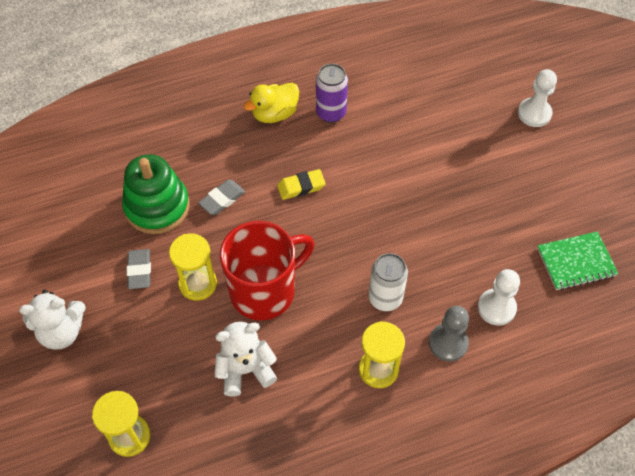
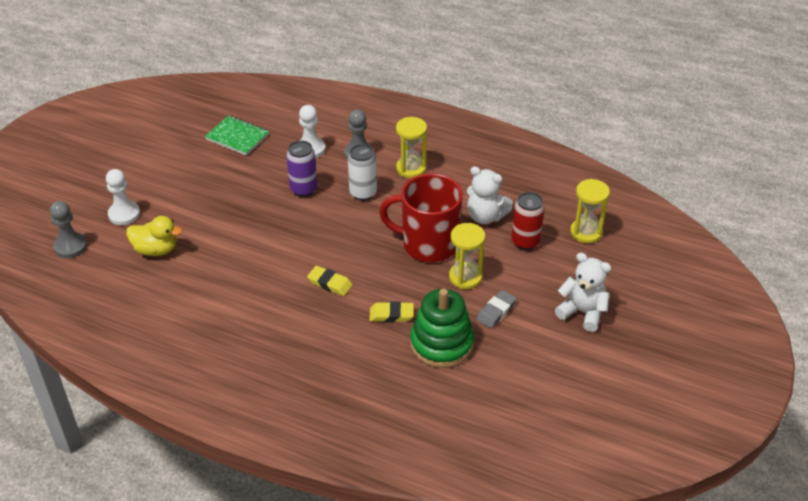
camera: 135 degrees left, 15 degrees down
grey eraser [198,180,245,215] -> yellow eraser [369,301,414,322]
yellow duck [244,83,299,123] -> yellow duck moved to [126,216,182,256]
purple can [316,63,348,123] -> purple can moved to [286,140,317,197]
none -> grey pawn [50,201,87,258]
none -> red can [511,192,545,250]

